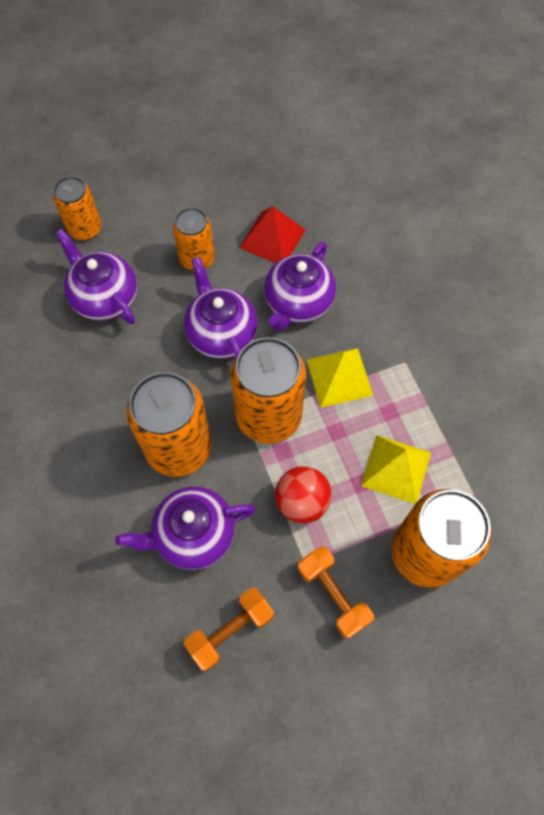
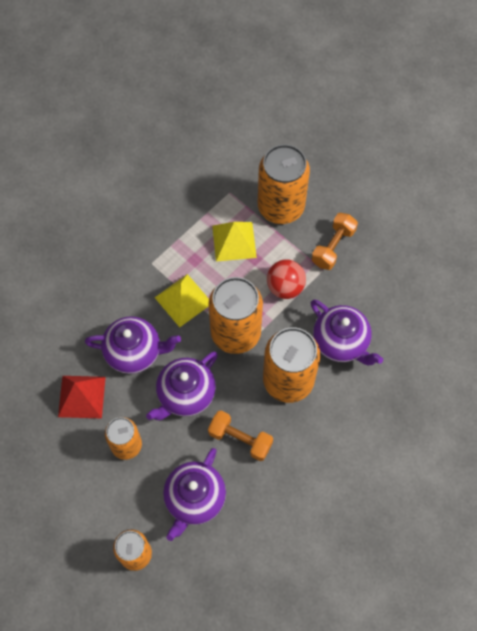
camera: 115 degrees left, 0 degrees up
orange dumbbell [184,588,274,671] -> orange dumbbell moved to [208,411,273,461]

